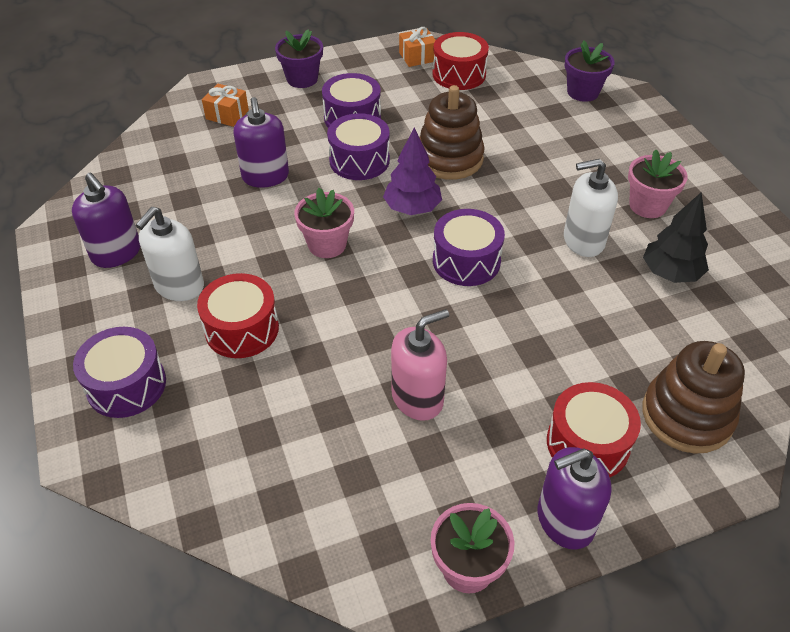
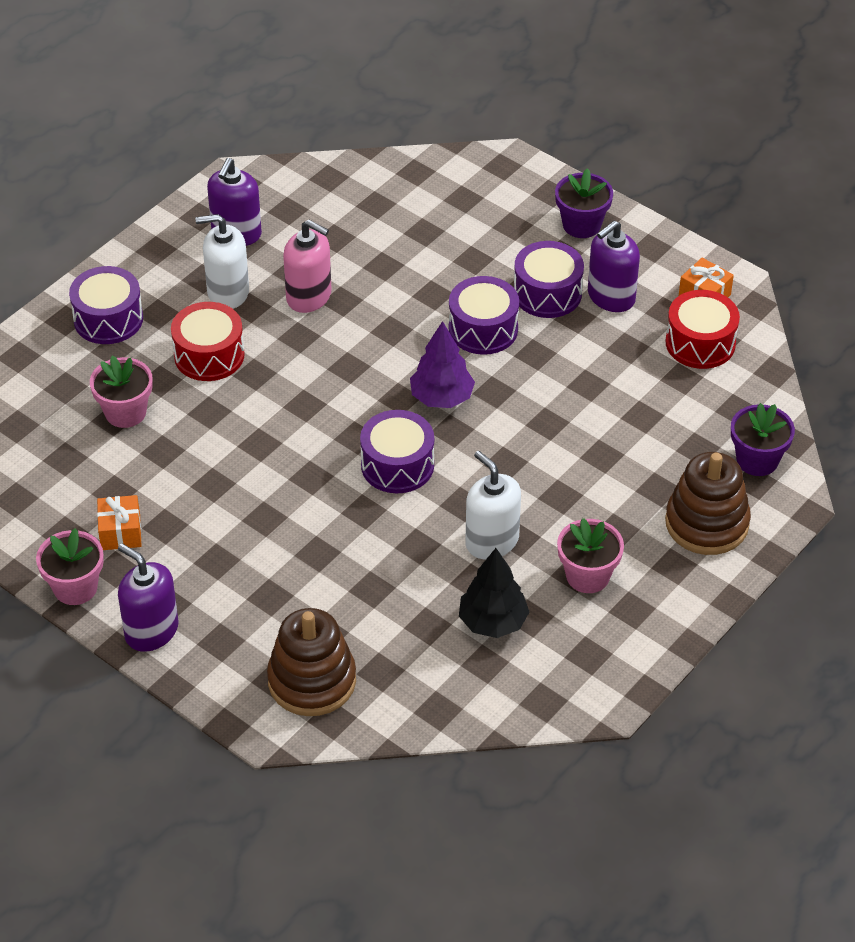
camera: 60 degrees right, 0 degrees up
orange gift [202,84,249,127] -> orange gift moved to [97,495,142,550]
purple soap dispenser [234,97,289,188] -> purple soap dispenser moved to [588,221,640,312]
pink flower pot [294,188,354,258] -> pink flower pot moved to [90,356,153,428]
pink soap dispenser [391,309,449,421] -> pink soap dispenser moved to [283,220,332,313]
brown stacking toy [419,85,485,180] -> brown stacking toy moved to [665,452,751,555]
red drum [547,382,641,477] -> none

